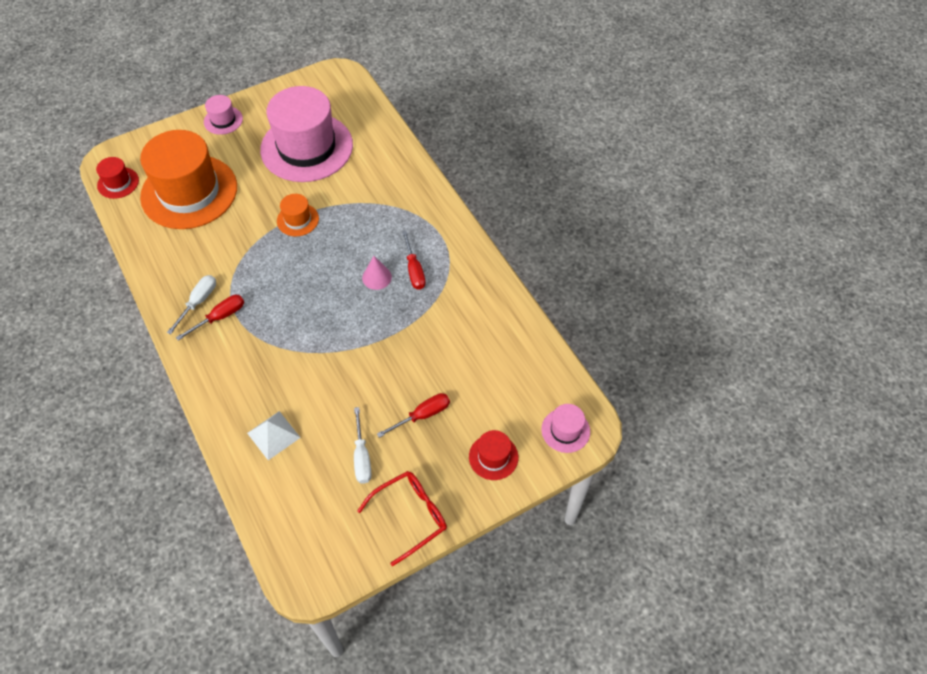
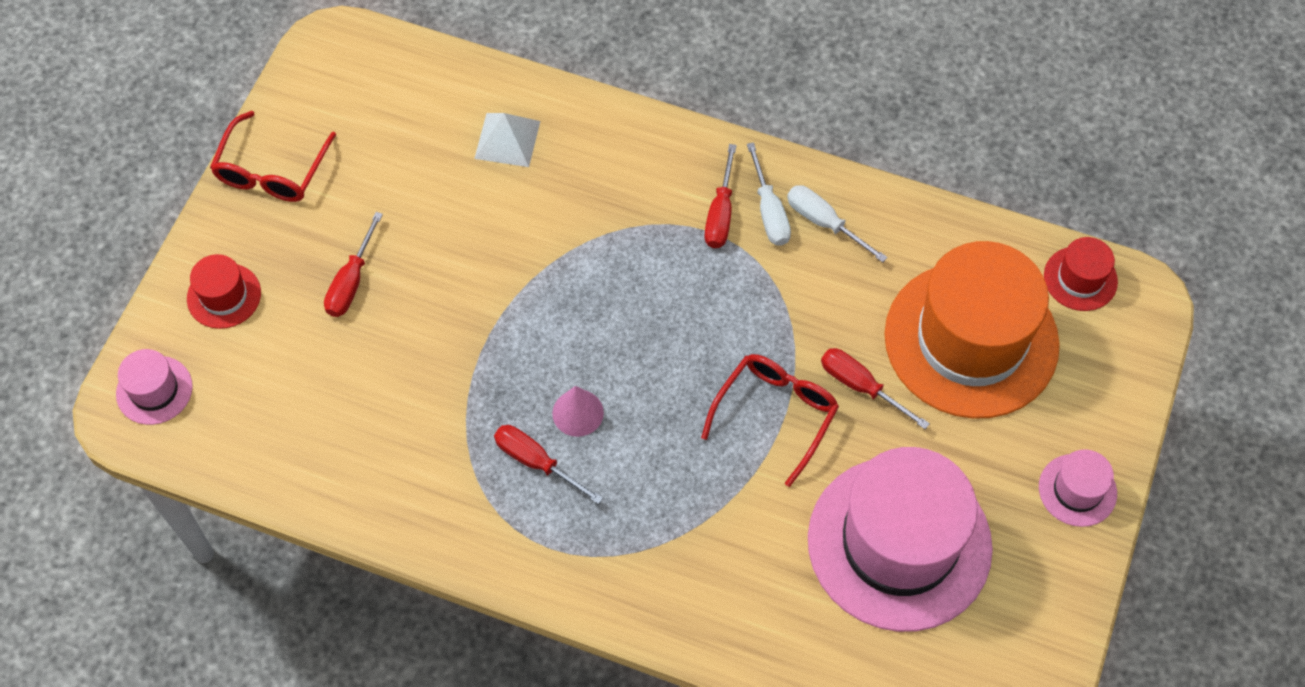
camera: 140 degrees right, 5 degrees up
orange hat [277,194,319,236] -> red glasses [701,354,839,487]
white screwdriver [354,407,371,484] -> white screwdriver moved to [787,185,888,262]
none -> red screwdriver [821,348,930,429]

